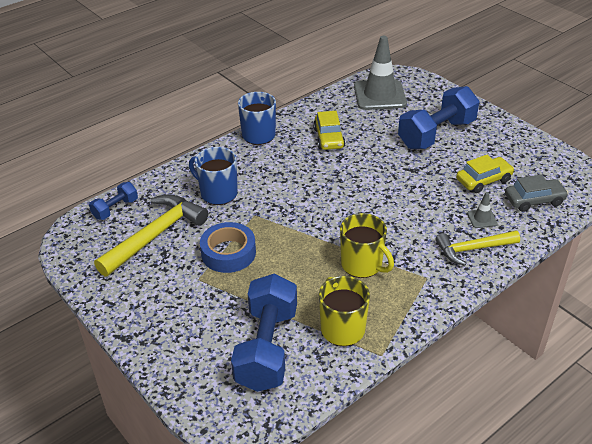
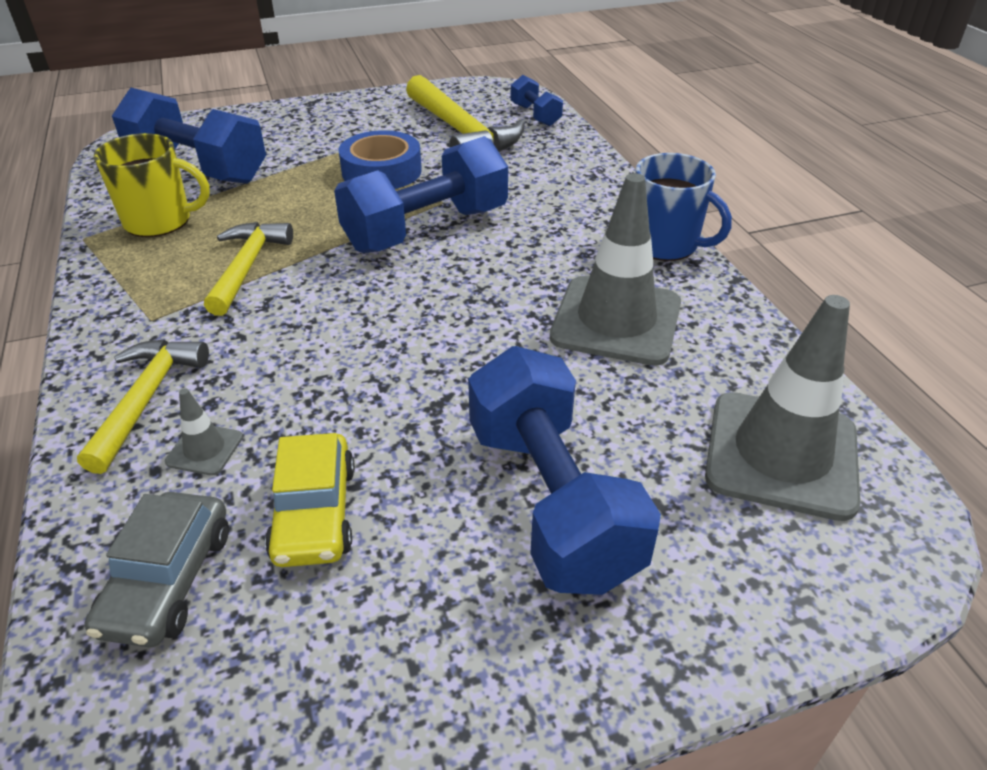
camera: 110 degrees right, 0 degrees up
blue mug [189,147,238,205] -> none
yellow car [313,111,345,150] -> grey traffic cone [550,173,681,366]
yellow mug [340,213,394,278] -> yellow hammer [204,222,293,316]
none -> blue dumbbell [334,136,508,253]

